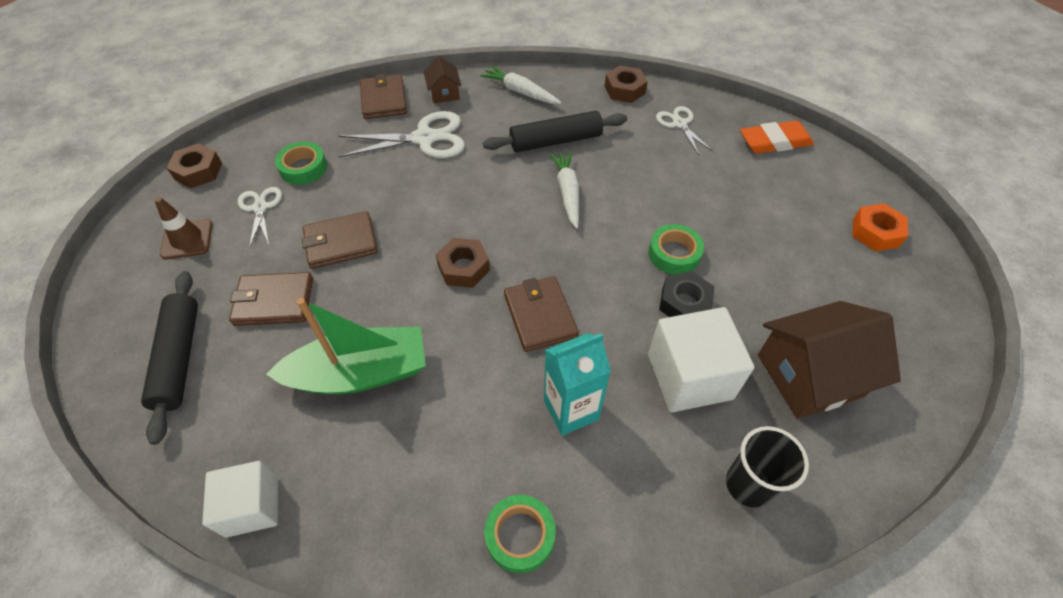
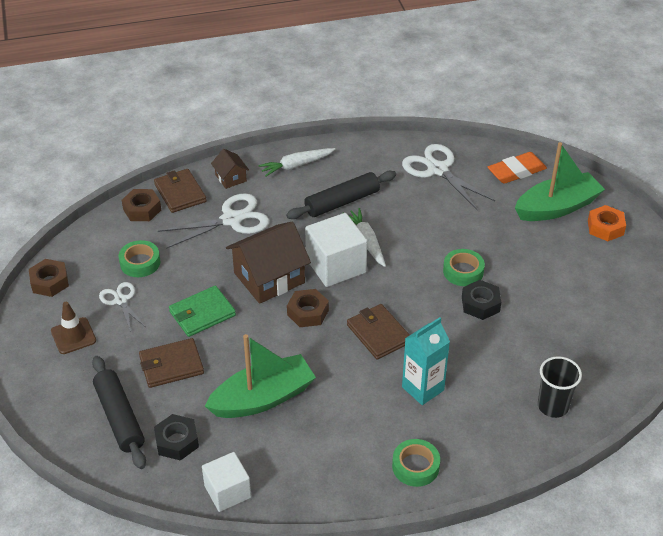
camera: 15 degrees left, 10 degrees down
brown wallet [302,211,378,269] -> green wallet [169,286,236,337]
white carrot [480,65,562,104] -> white carrot turned 45 degrees counterclockwise [258,148,335,177]
brown nut [605,66,648,103] -> brown nut moved to [122,189,161,221]
white cube [648,307,754,413] -> white cube moved to [305,213,367,287]
white scissors [656,106,713,155] -> white scissors [402,144,495,210], size x1.72
brown house [758,301,901,419] -> brown house moved to [226,221,311,304]
none -> black nut [154,414,199,461]
none -> green boat [515,142,605,221]

